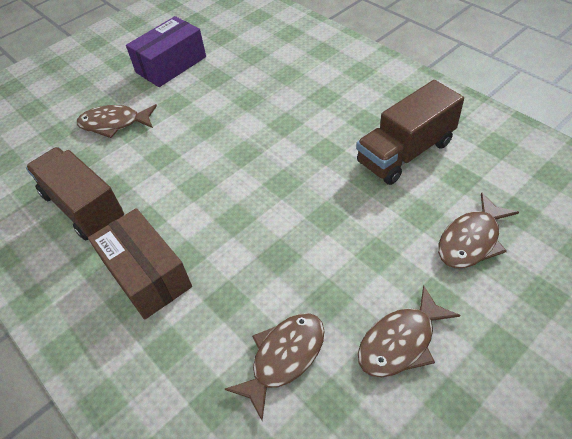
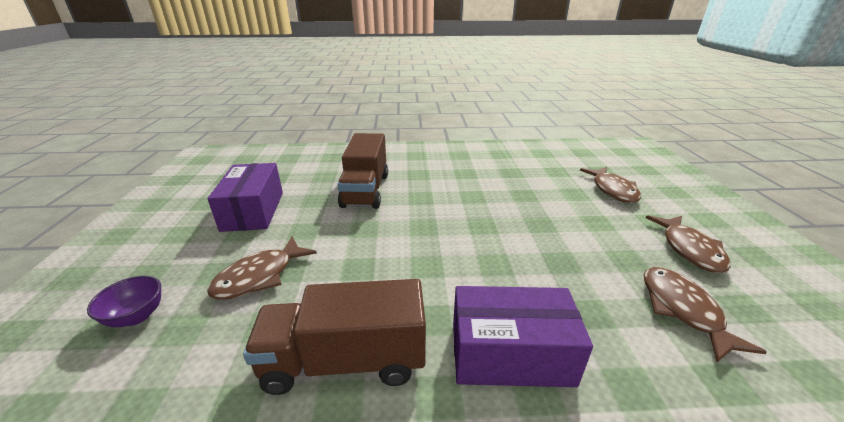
camera: 55 degrees left, 20 degrees down
brown box [88,208,192,320] -> purple box [453,286,593,387]
brown truck [356,80,464,185] -> brown truck moved to [337,133,388,209]
none -> purple bowl [87,276,161,327]

